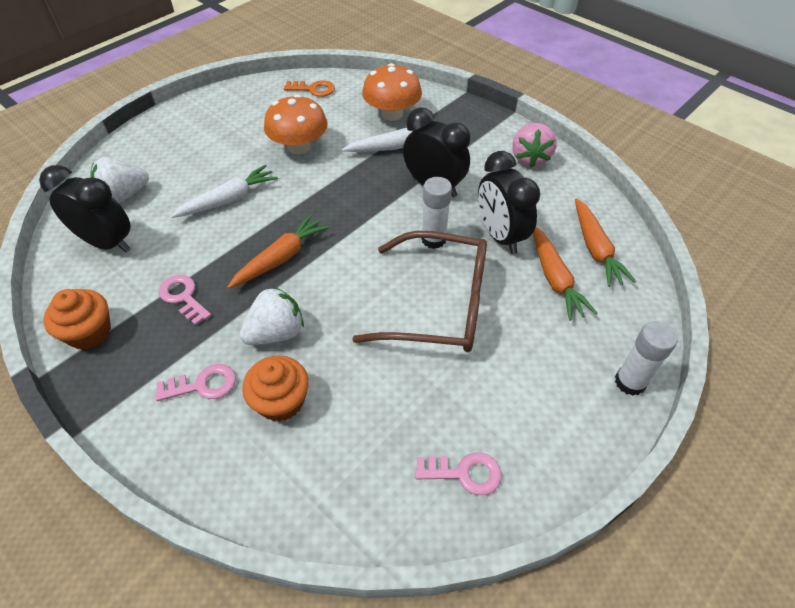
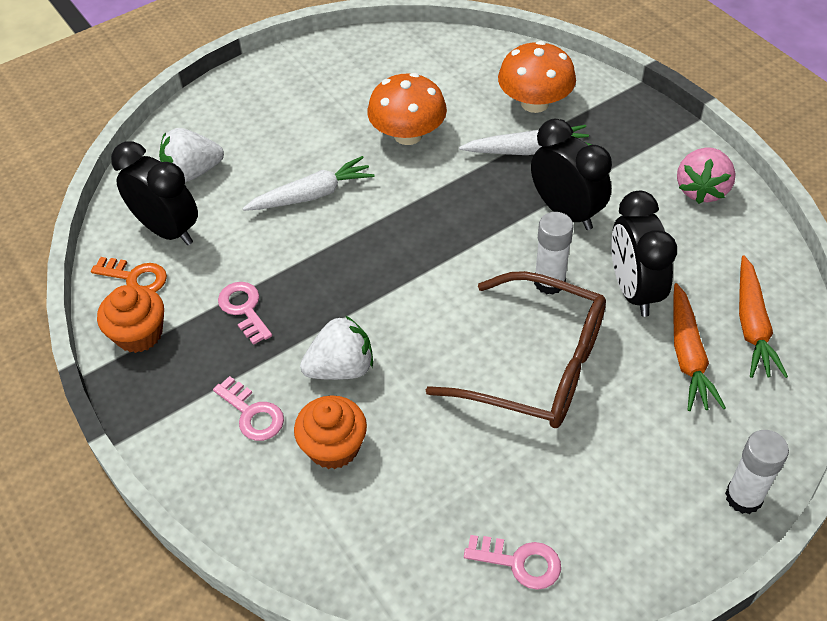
camera: 15 degrees right, 0 degrees up
pink key [155,364,236,401] -> pink key turned 45 degrees clockwise [213,376,284,441]
orange carrot [228,214,330,289] -> none
orange key [284,80,335,97] -> orange key moved to [91,257,167,292]

